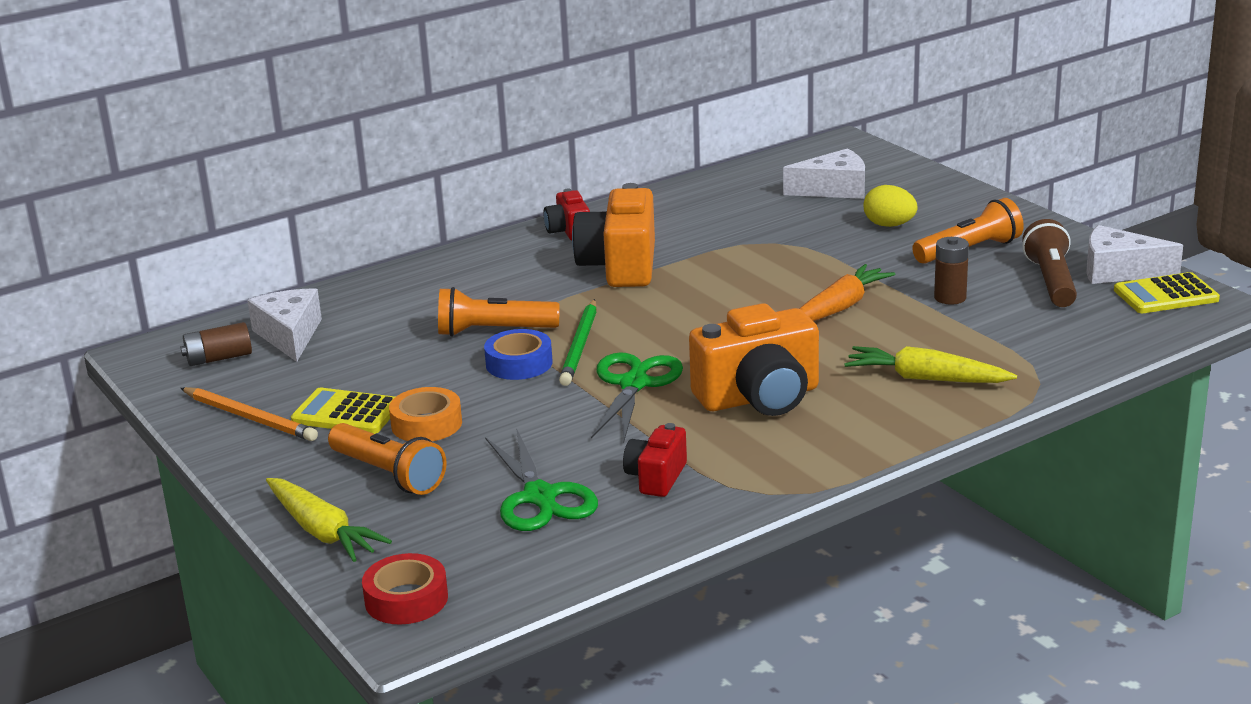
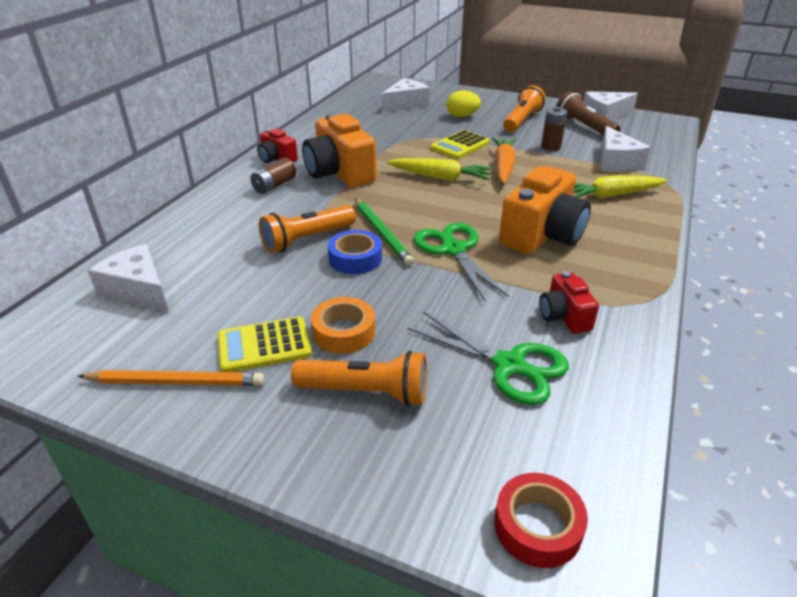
camera: 35 degrees left, 10 degrees up
brown battery [180,322,252,366] -> brown battery moved to [250,158,296,194]
yellow carrot [266,478,392,562] -> yellow carrot moved to [387,158,492,181]
yellow calculator [1114,272,1220,313] -> yellow calculator moved to [431,130,490,159]
none -> white cheese [601,126,651,172]

